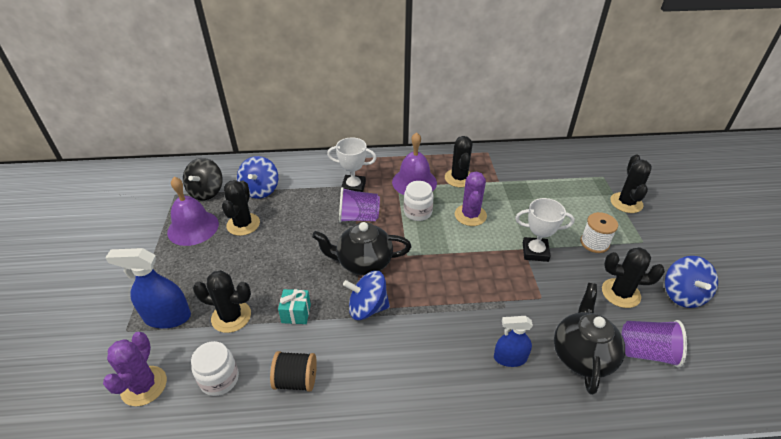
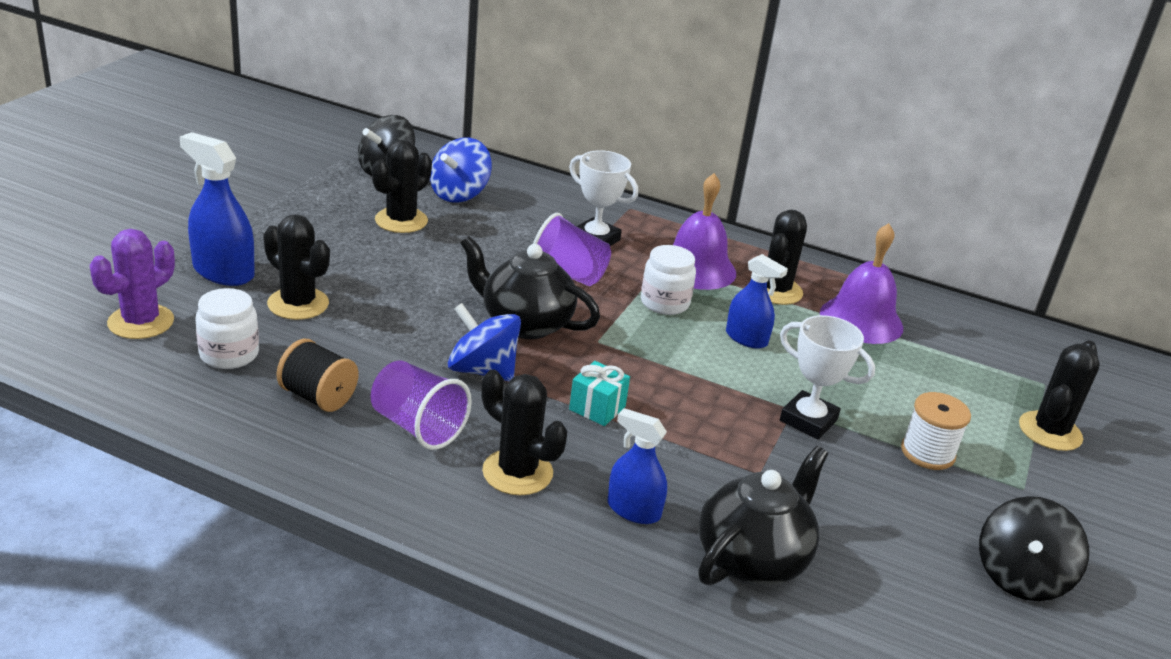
camera: 25 degrees right, 10 degrees down
purple bell [167,177,219,246] -> purple bell moved to [820,223,903,344]
turquoise gift [278,289,311,324] -> turquoise gift moved to [569,361,630,426]
purple cactus [455,171,487,226] -> blue spray bottle [726,254,788,349]
black cactus [602,247,665,308] -> black cactus moved to [481,370,567,495]
purple cup [622,320,687,368] -> purple cup moved to [371,360,472,450]
blue spinning top [665,256,718,308] -> black spinning top [979,496,1089,601]

